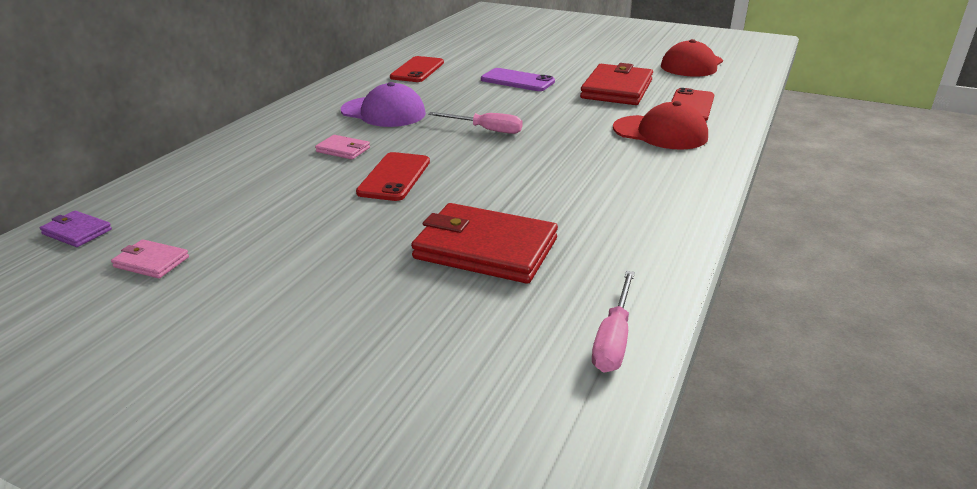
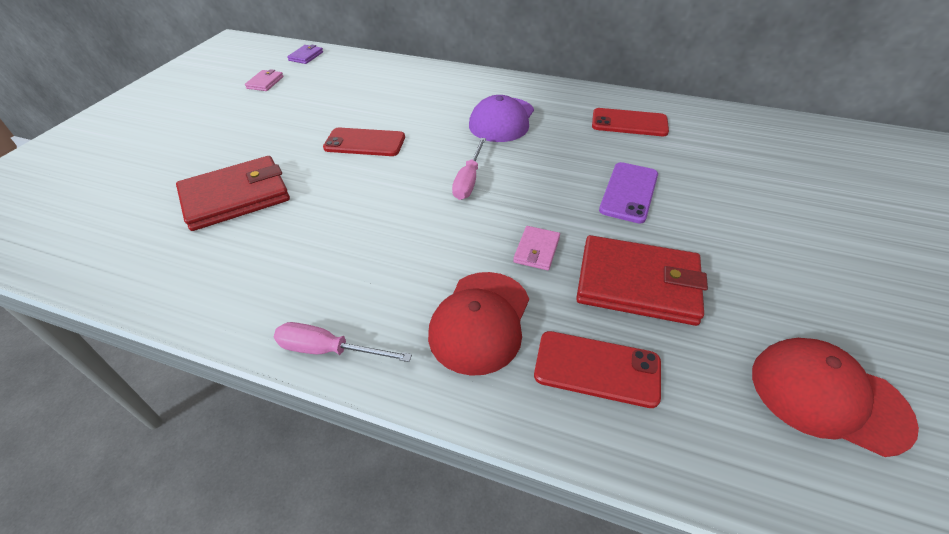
camera: 85 degrees right, 15 degrees up
pink wallet [315,135,370,159] -> pink wallet moved to [513,226,560,270]
red wallet [411,203,558,284] -> red wallet turned 45 degrees clockwise [176,156,290,231]
pink screwdriver [592,271,635,372] -> pink screwdriver moved to [274,322,412,362]

